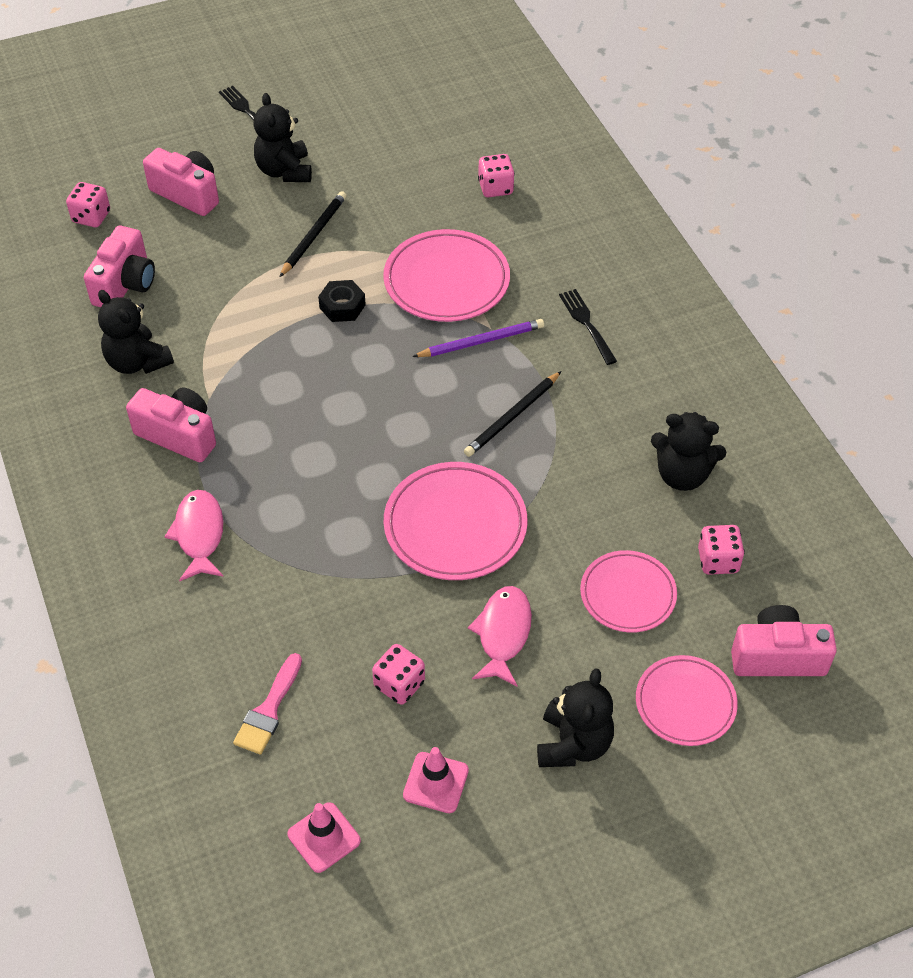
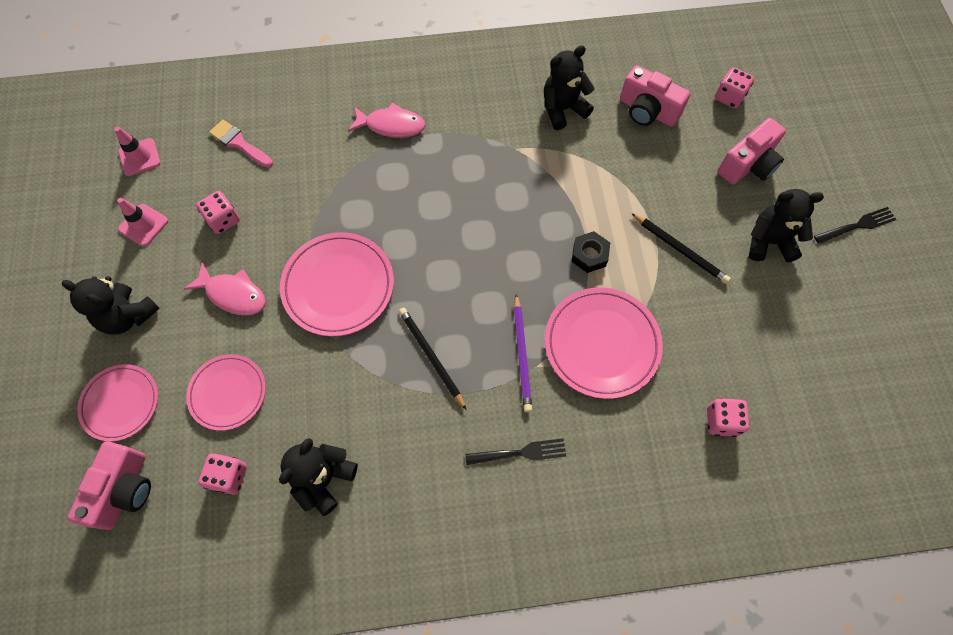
camera: 105 degrees right, 15 degrees up
pink camera [126,387,216,462] -> none

